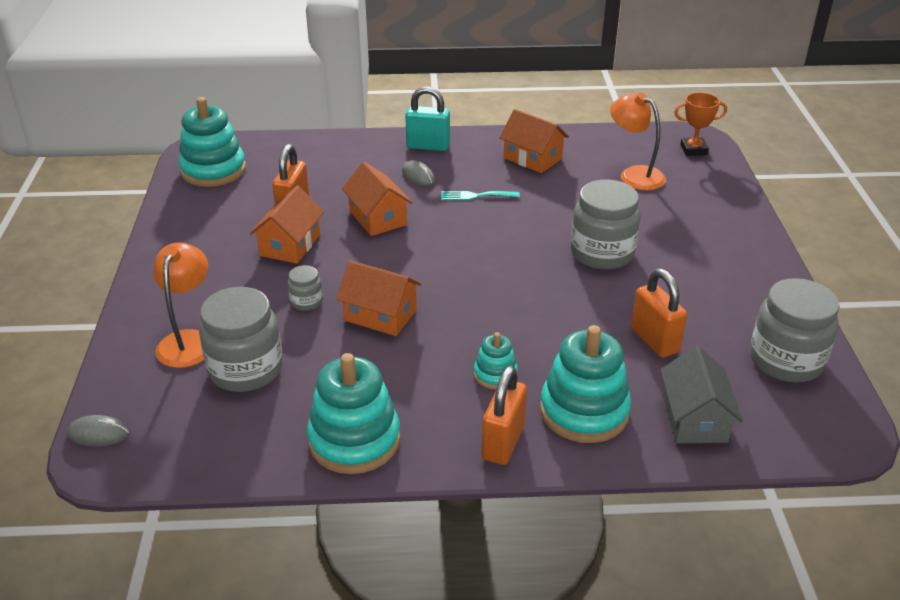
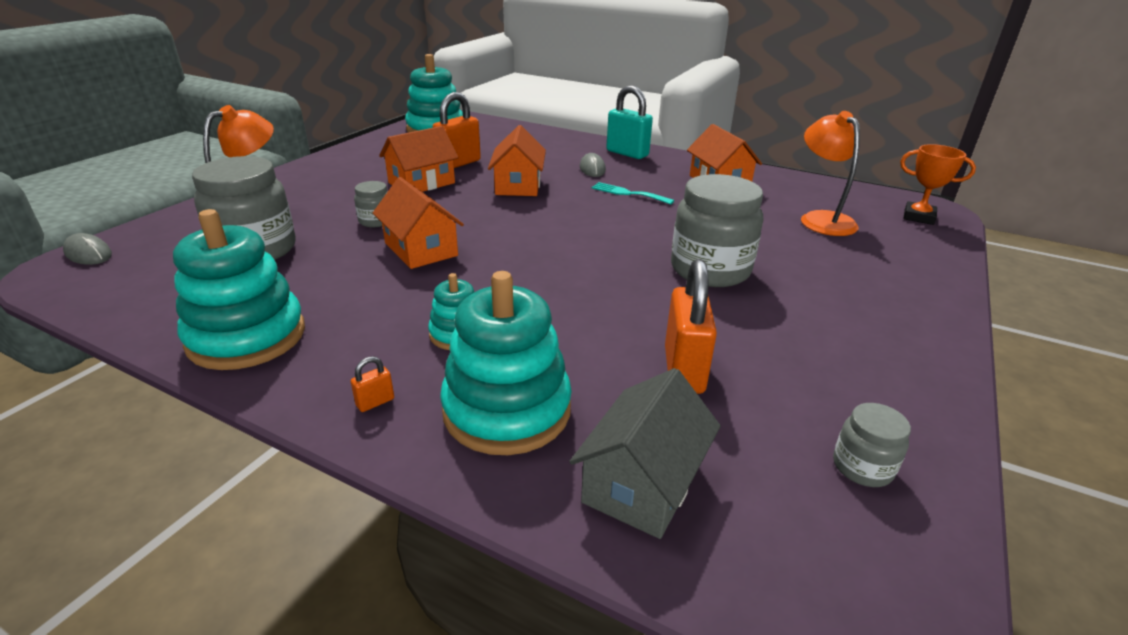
camera: 30 degrees right, 5 degrees down
orange padlock [482,366,527,465] -> orange padlock [351,356,394,412], size x0.42
grey jar [750,278,840,383] -> grey jar [833,403,911,487], size x0.48

